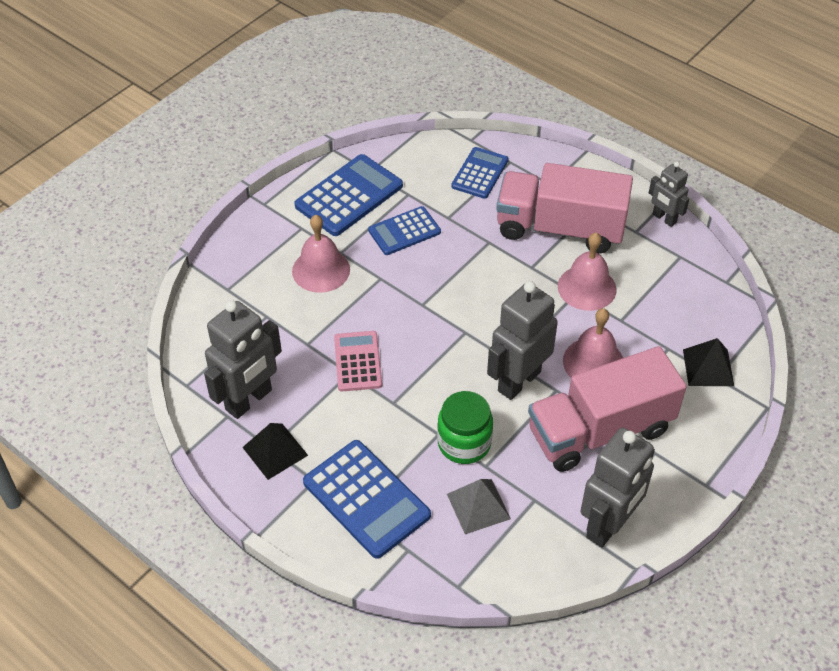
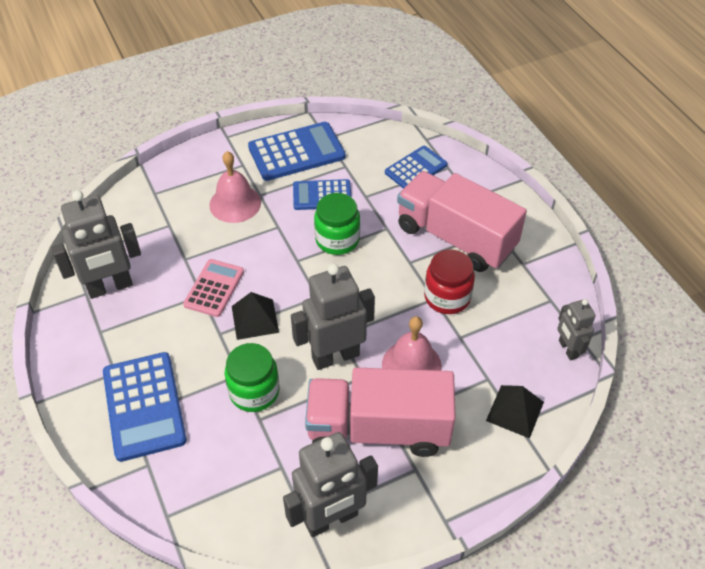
camera: 25 degrees right, 0 degrees up
black pyramid [242,423,308,480] -> black pyramid moved to [232,292,279,340]
grey pyramid [447,479,511,534] -> none
pink bell [558,233,616,311] -> red jar [424,250,475,314]
grey robot [649,162,690,227] -> grey robot moved to [557,299,596,360]
none -> green jar [314,193,360,255]

